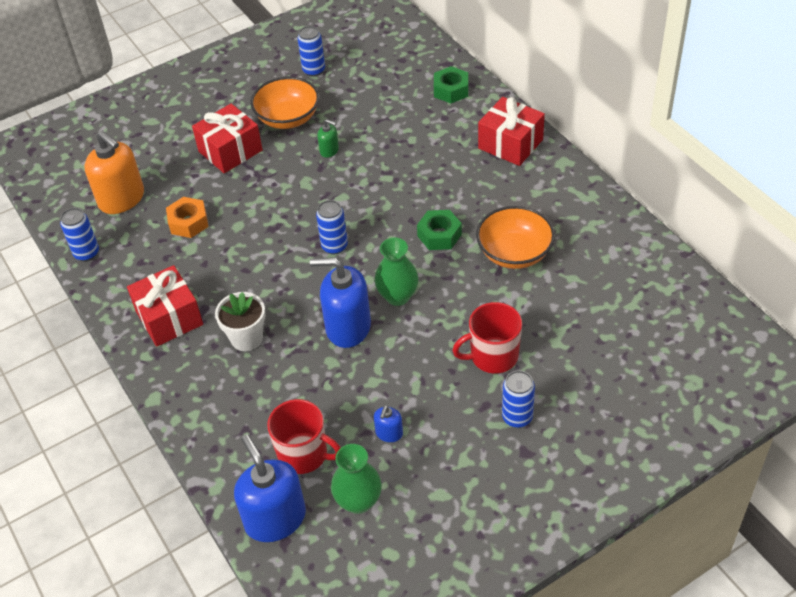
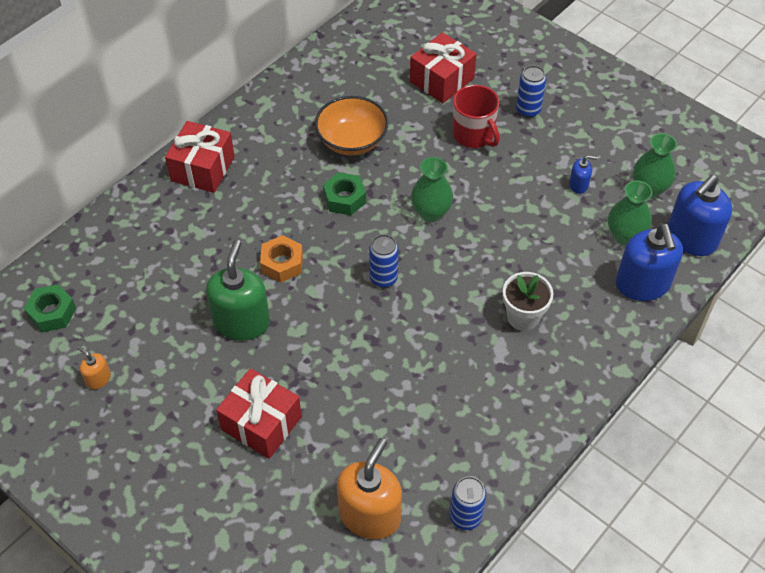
camera: 110 degrees left, 5 degrees up
red gift [127,265,203,347] -> red gift moved to [410,32,476,103]
orange nut [166,197,209,238] -> orange nut moved to [260,235,303,283]
orange bowl [251,77,319,129] -> none
red mug [267,399,341,474] -> green vase [608,181,653,246]
blue can [298,26,325,77] -> orange soap dispenser [78,346,111,389]
blue soap dispenser [310,257,371,348] -> blue soap dispenser moved to [616,223,683,301]
green soap dispenser [317,119,339,158] -> green soap dispenser [206,240,270,340], size x2.16
green nut [434,66,468,103] -> green nut moved to [24,284,76,332]

